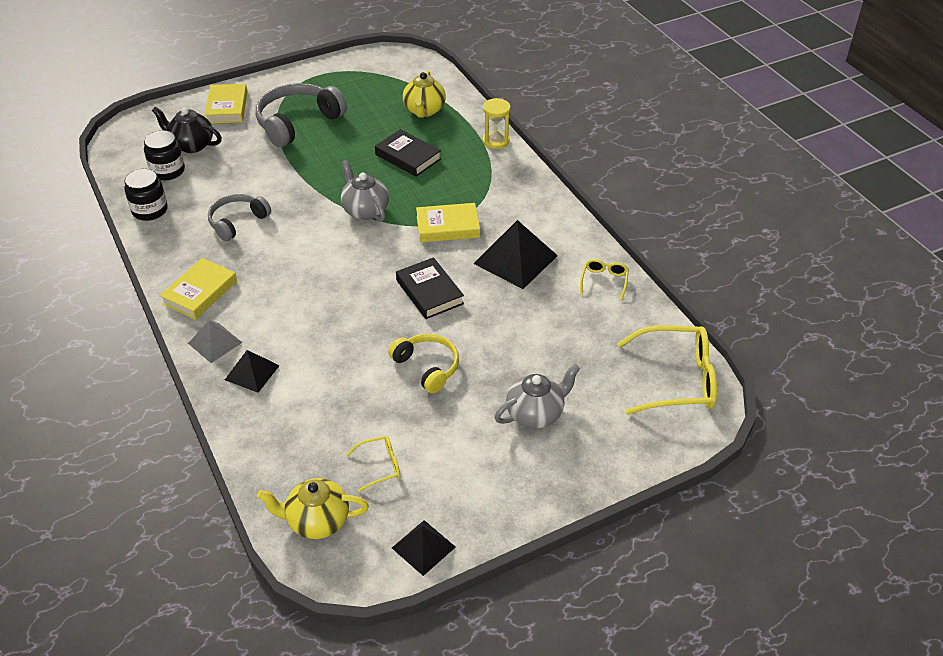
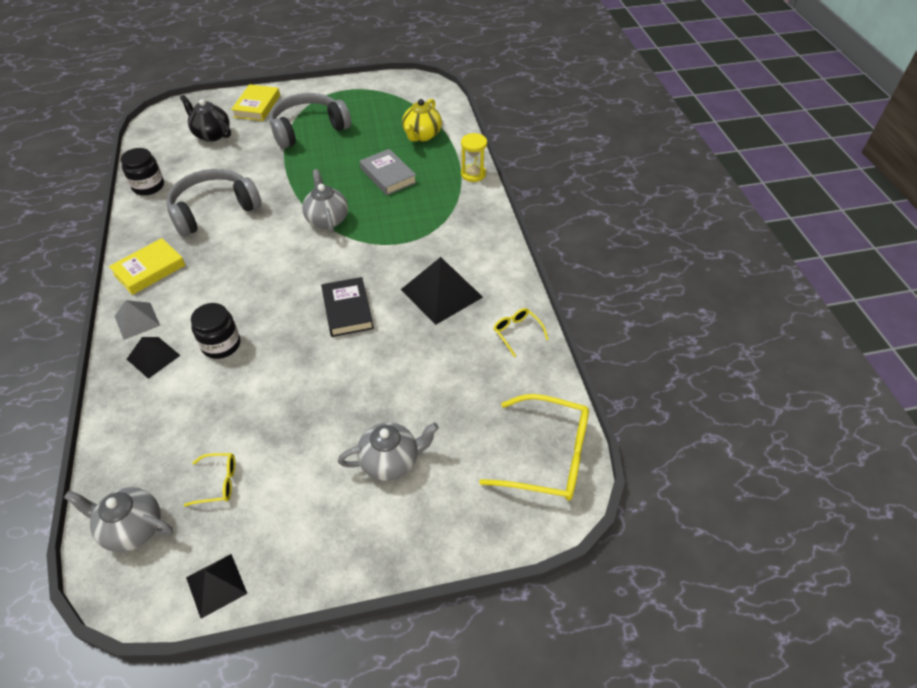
camera: 15 degrees right, 5 degrees up
black jar [144,130,185,180] -> black jar moved to [191,303,240,359]
grey headphones [208,194,271,241] -> grey headphones [167,169,261,236], size x1.61
yellow teapot [257,478,369,539] -> grey teapot [64,487,173,552]
black book [375,129,441,177] -> grey book [360,149,417,195]
yellow headphones [388,334,459,393] -> none
yellow book [416,203,480,242] -> none
yellow glasses [580,259,629,301] -> yellow glasses turned 60 degrees counterclockwise [493,308,549,357]

